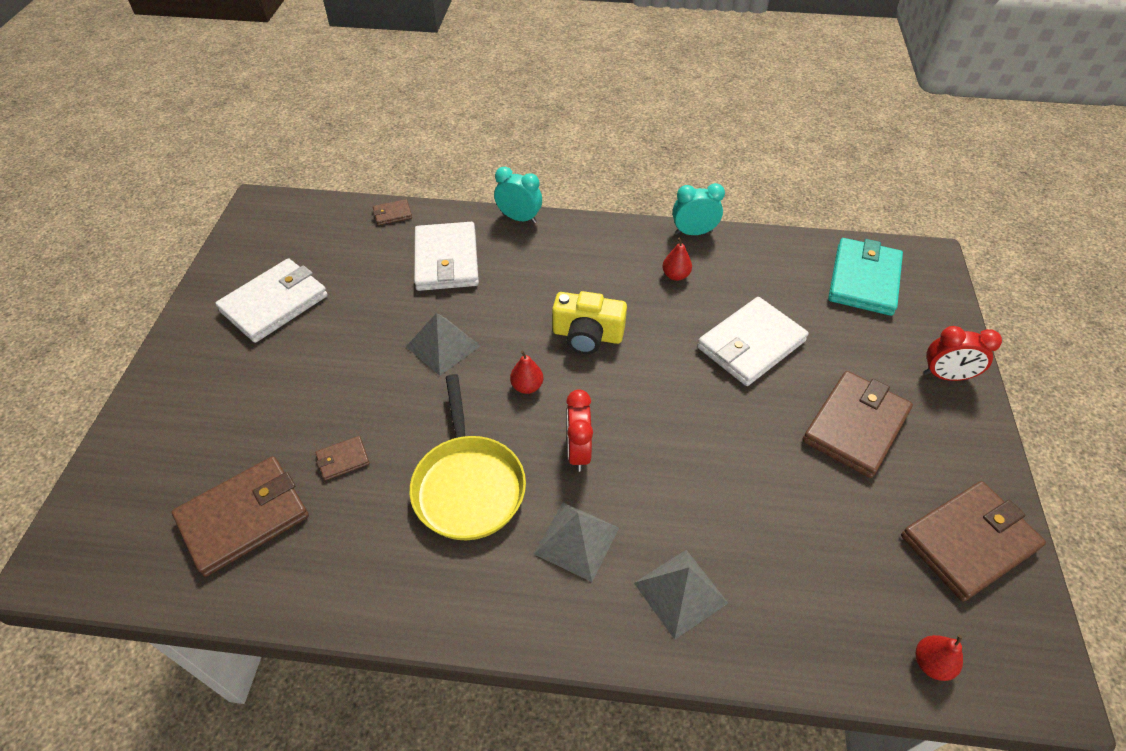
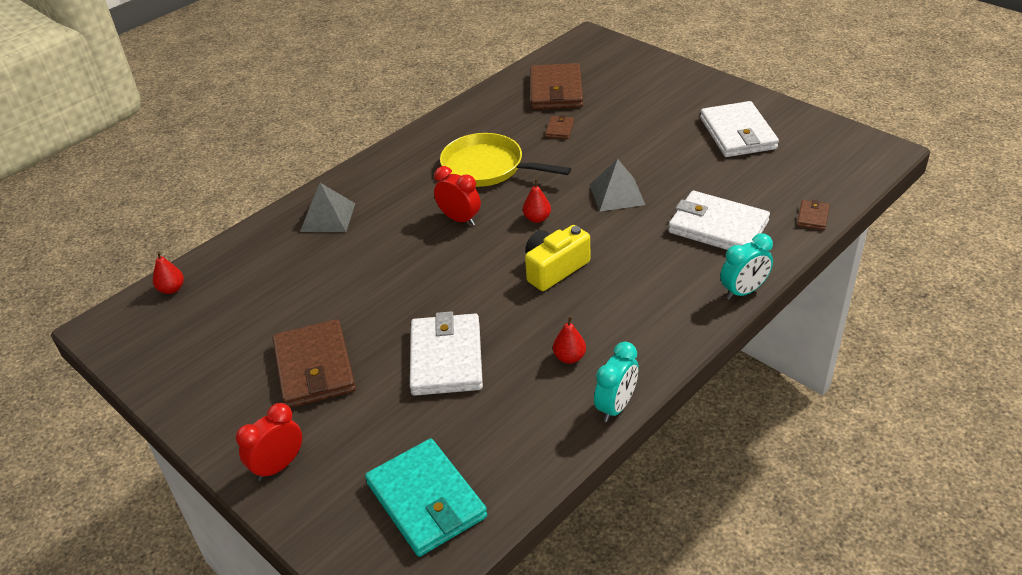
camera: 130 degrees right, 10 degrees down
grey pyramid [534,502,619,582] -> none
brown wallet [901,481,1046,602] -> none

